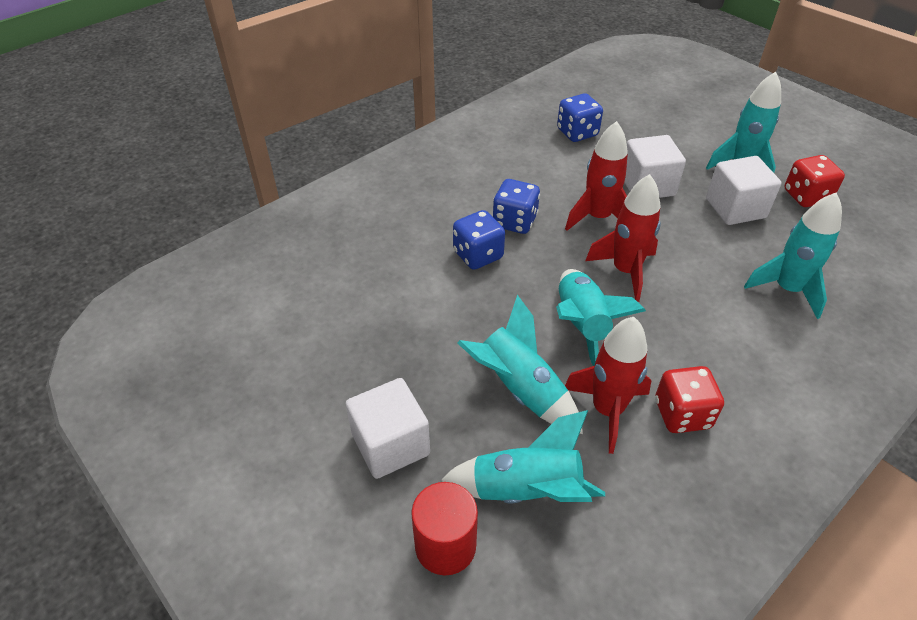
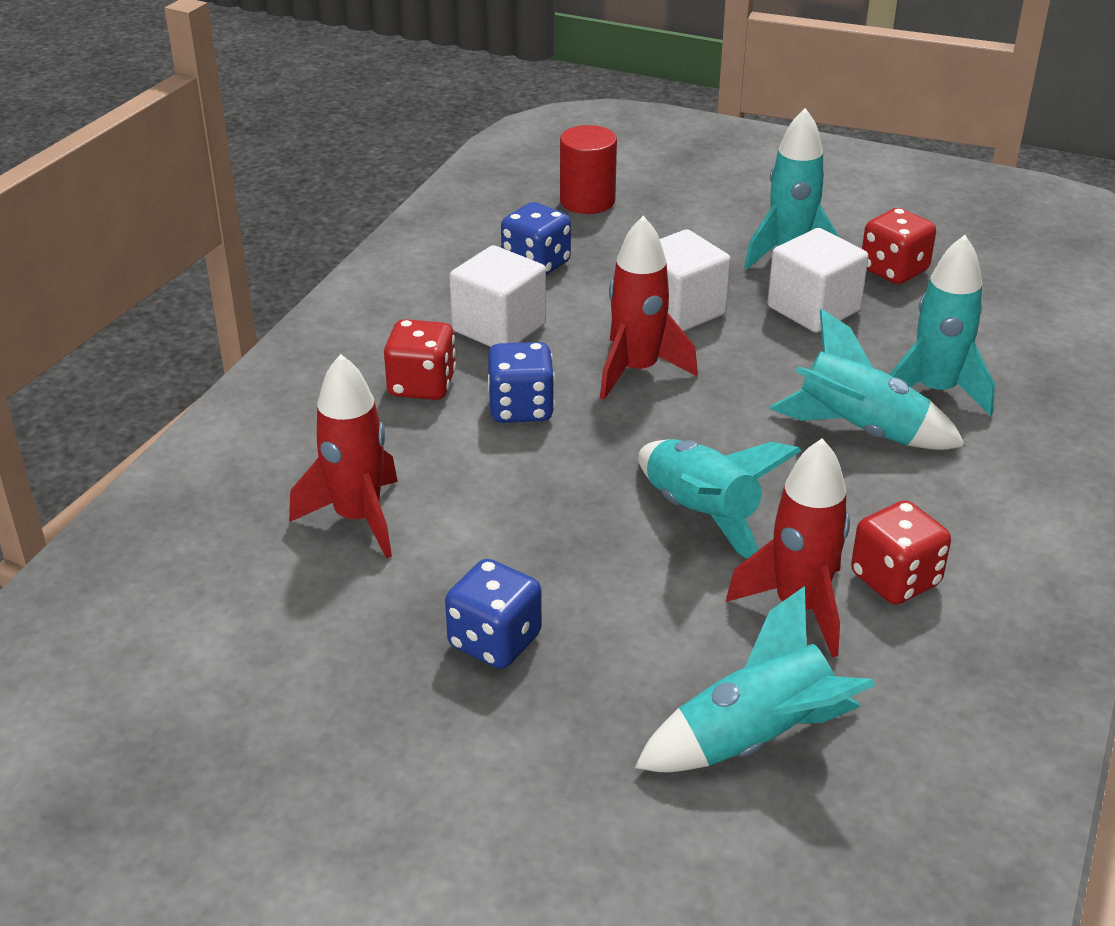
camera: 25 degrees left, 10 degrees down
white cube [346,378,430,479] -> white cube moved to [449,245,546,347]
red cylinder [411,482,478,575] -> red cylinder moved to [560,125,617,214]
blue dice [453,210,505,270] -> blue dice moved to [445,559,542,669]
turquoise rocket [457,295,583,434] -> turquoise rocket moved to [770,309,965,450]
red rocket [585,174,661,302] -> red rocket moved to [289,354,398,559]
none -> red dice [384,319,456,400]

